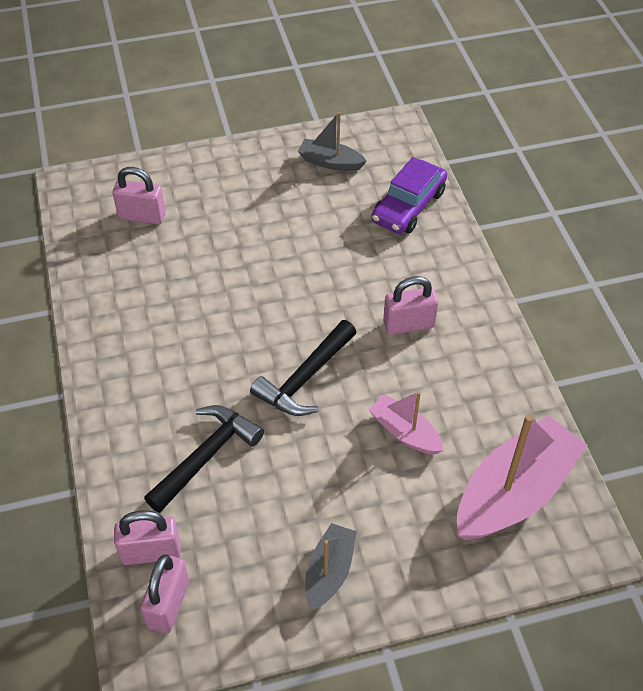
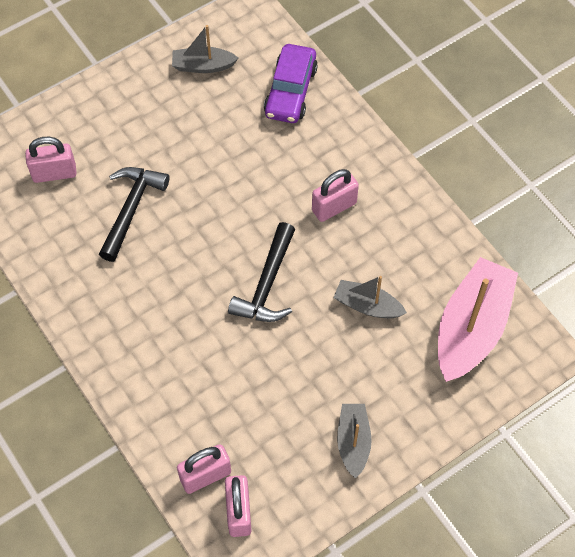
camera: 20 degrees left, 10 degrees up
black hammer [144,405,264,513] -> black hammer moved to [99,167,170,262]
pink boat [368,391,444,455] -> grey boat [333,276,407,318]

